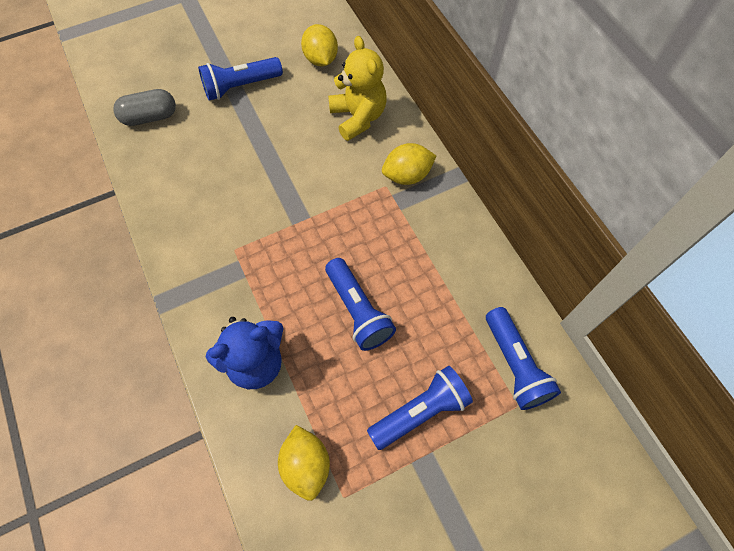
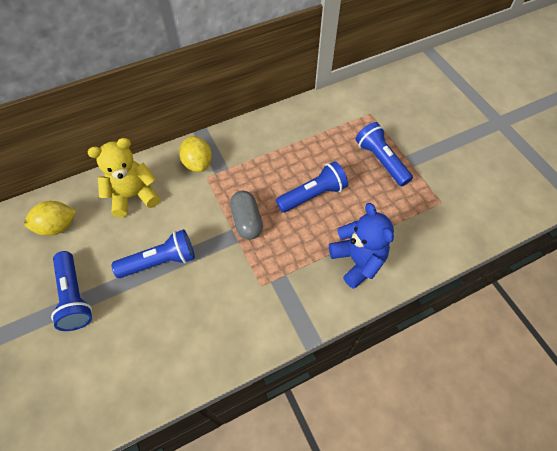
camera: 90 degrees left, 5 degrees down
grey capsule [113,89,176,126] -> grey capsule moved to [230,191,263,240]
yellow lemon [278,425,330,501] -> none
blue flashlight [486,307,561,410] -> blue flashlight moved to [111,229,195,278]

